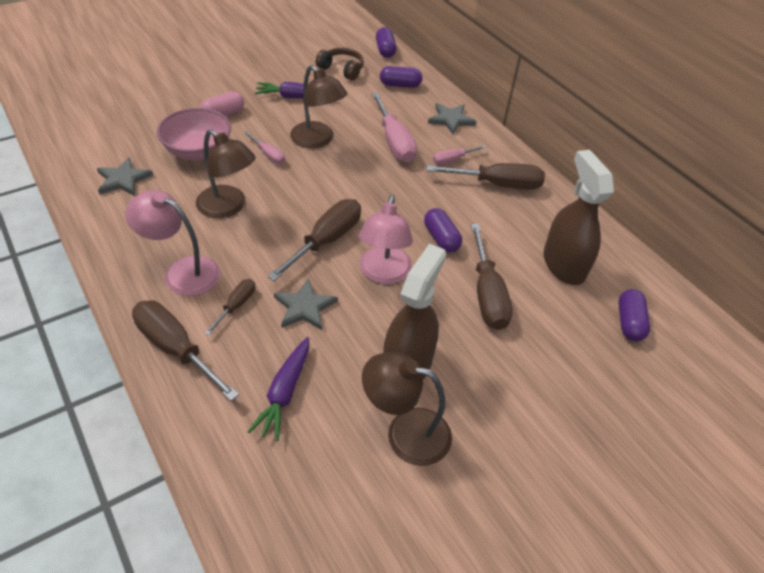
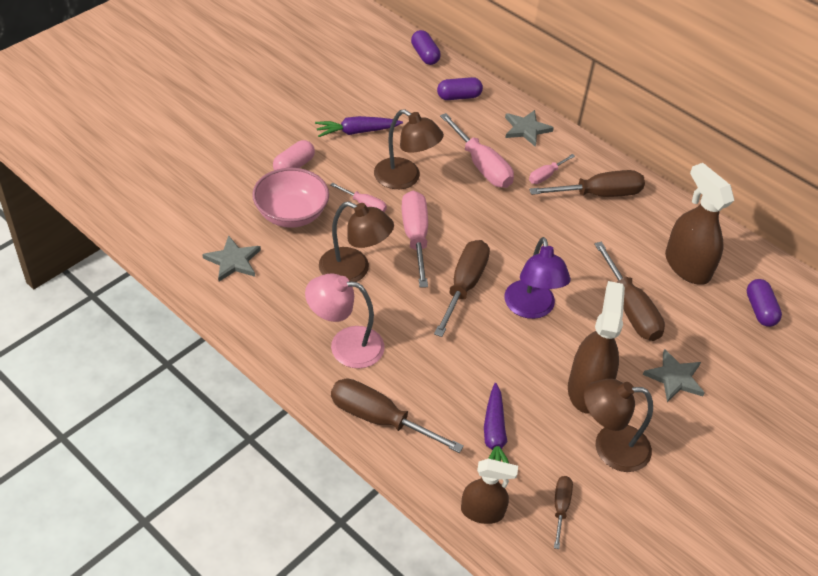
camera: 15 degrees left, 0 degrees up
brown screwdriver [205,279,255,335] -> brown screwdriver moved to [554,476,573,549]
grey star [274,279,338,330] -> grey star moved to [643,349,705,402]
brown headphones [316,48,364,81] -> none
pink lamp [359,195,413,284] -> purple lamp [504,237,571,319]
purple capsule [424,208,462,252] -> none
none -> pink screwdriver [401,190,428,288]
none -> brown spray bottle [461,459,518,524]

